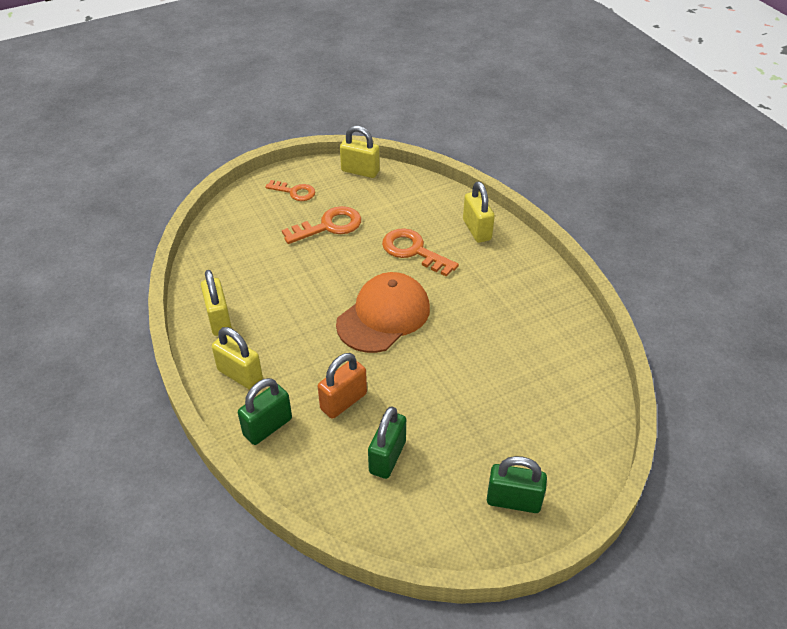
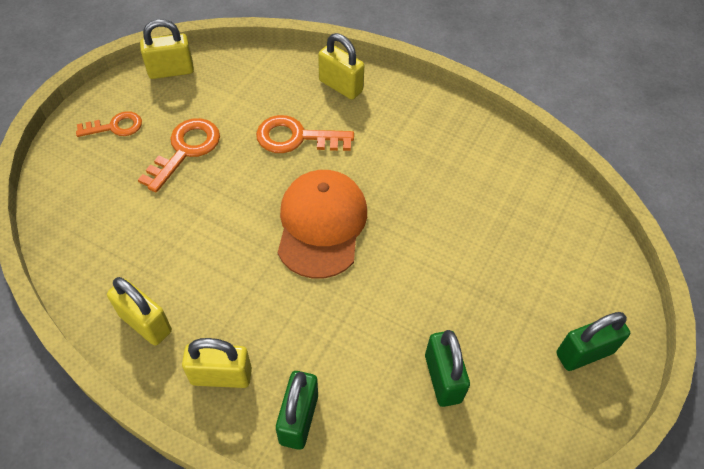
camera: 35 degrees left, 10 degrees up
orange padlock [318,353,367,419] -> none

